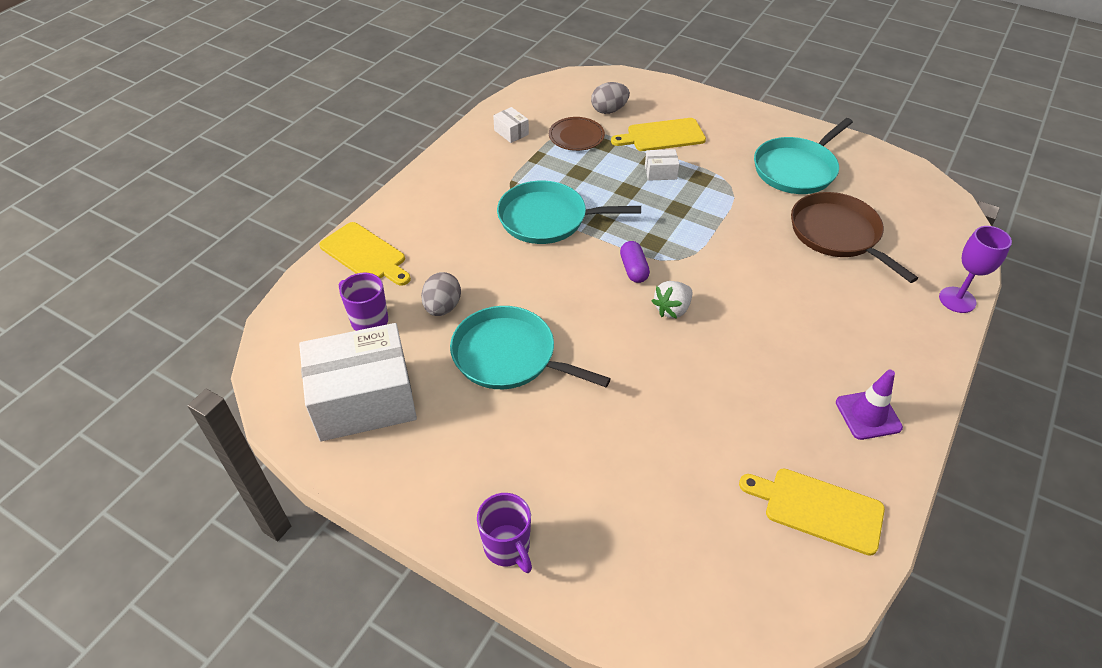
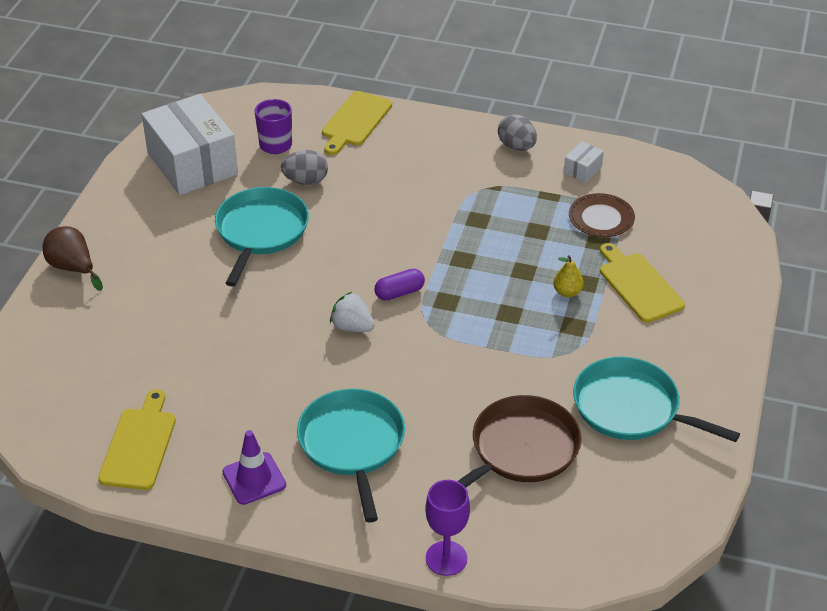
camera: 75 degrees right, 5 degrees down
purple mug [477,493,532,573] -> brown pear [43,226,103,291]
turquoise pan [497,180,641,244] -> turquoise pan moved to [297,389,405,523]
grey egg [591,82,630,114] -> grey egg moved to [498,114,537,151]
white box [645,149,679,181] -> yellow pear [553,255,584,297]

